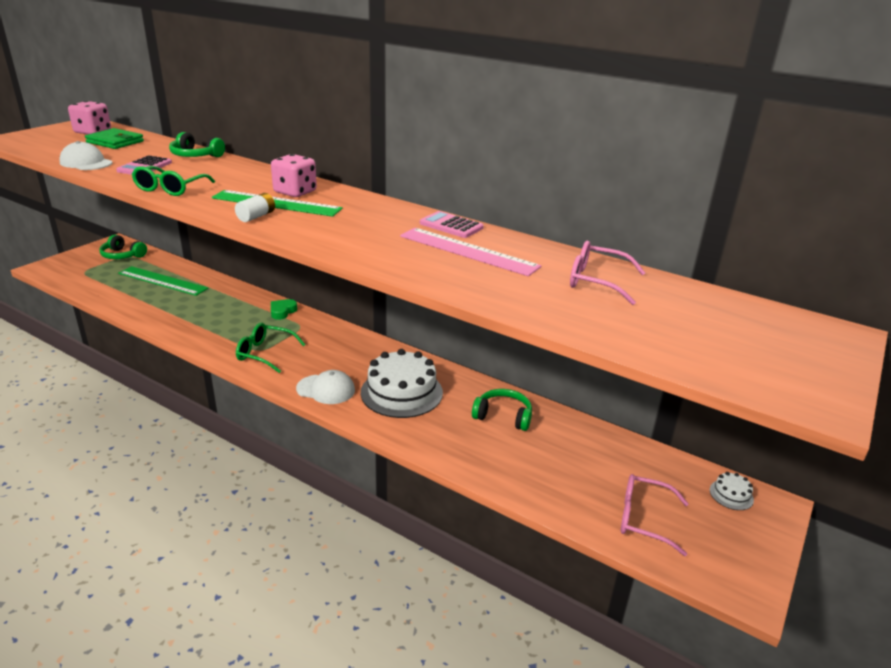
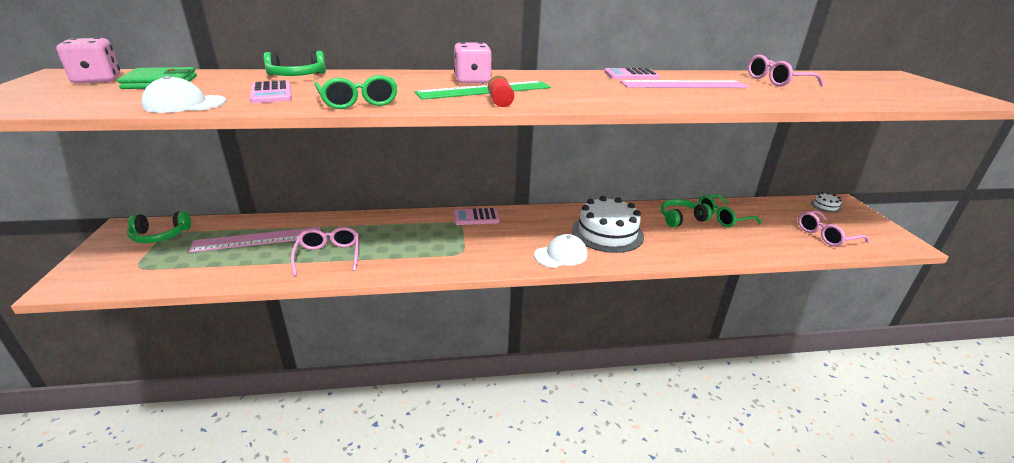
camera: 40 degrees left, 0 degrees up
green ruler [118,266,209,296] -> pink ruler [189,227,320,252]
white battery [235,193,275,222] -> red battery [488,76,514,107]
green glasses [236,323,306,373] -> green glasses moved to [698,194,762,228]
green heart [271,299,297,320] -> none
none -> pink glasses [291,227,359,276]
none -> pink calculator [454,208,499,225]

